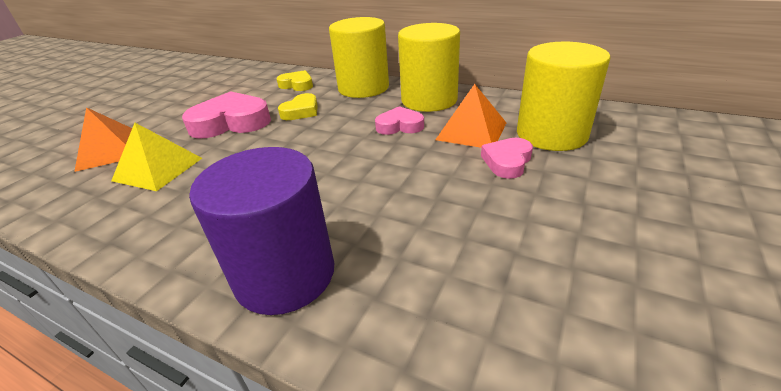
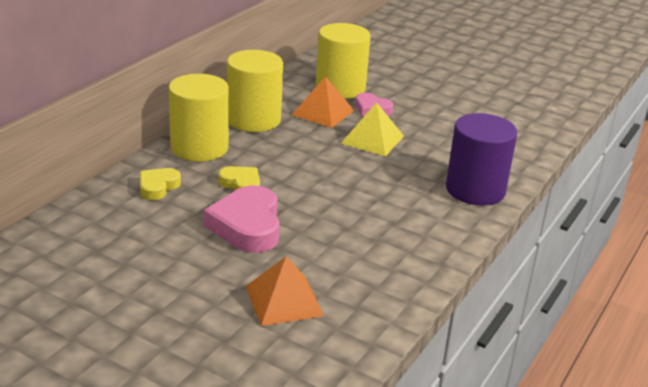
camera: 90 degrees left, 5 degrees down
yellow pyramid [111,123,202,191] -> yellow pyramid moved to [341,102,404,156]
pink heart [375,106,424,135] -> none

